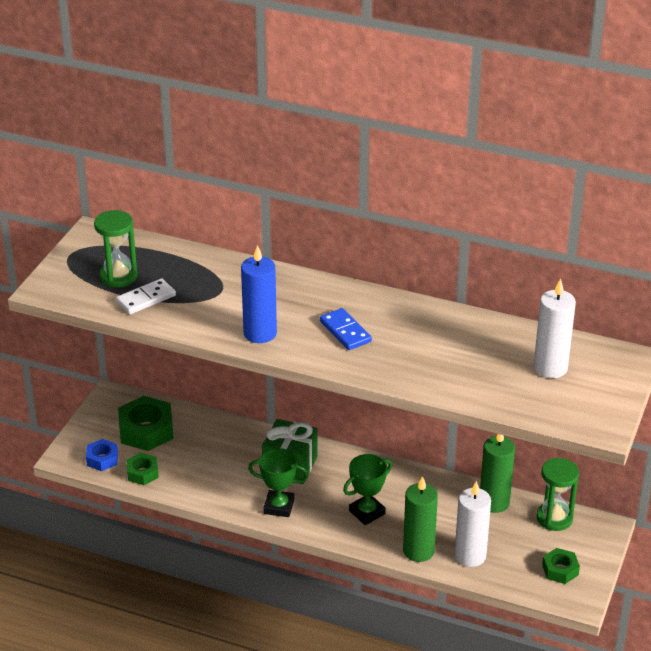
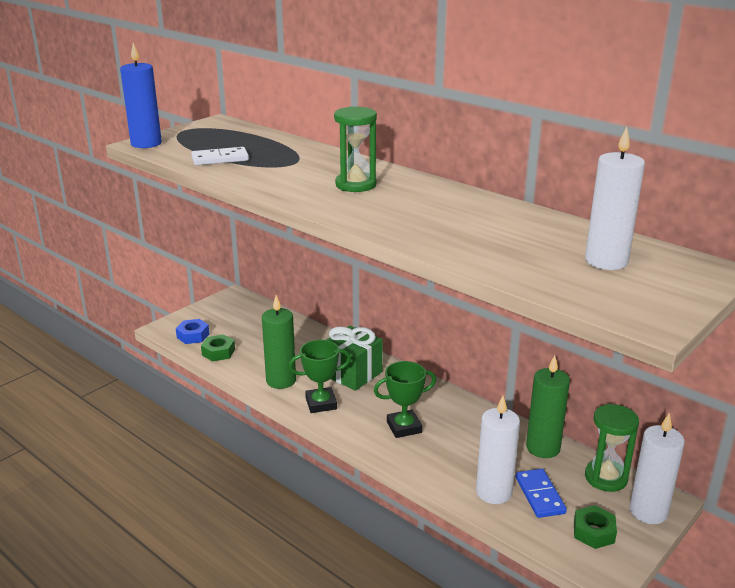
camera: 20 degrees right, 10 degrees down
green hourglass [94,210,138,288] -> green hourglass moved to [334,106,377,192]
green nut [118,396,174,451] -> none
blue candle [241,245,277,343] -> blue candle moved to [120,43,162,148]
green trophy [248,448,309,517] -> green trophy turned 45 degrees counterclockwise [289,340,351,413]
blue domino [320,308,372,350] -> blue domino moved to [515,469,567,518]
green candle [403,476,438,562] -> green candle moved to [262,295,296,389]
none -> white candle [629,413,685,524]

